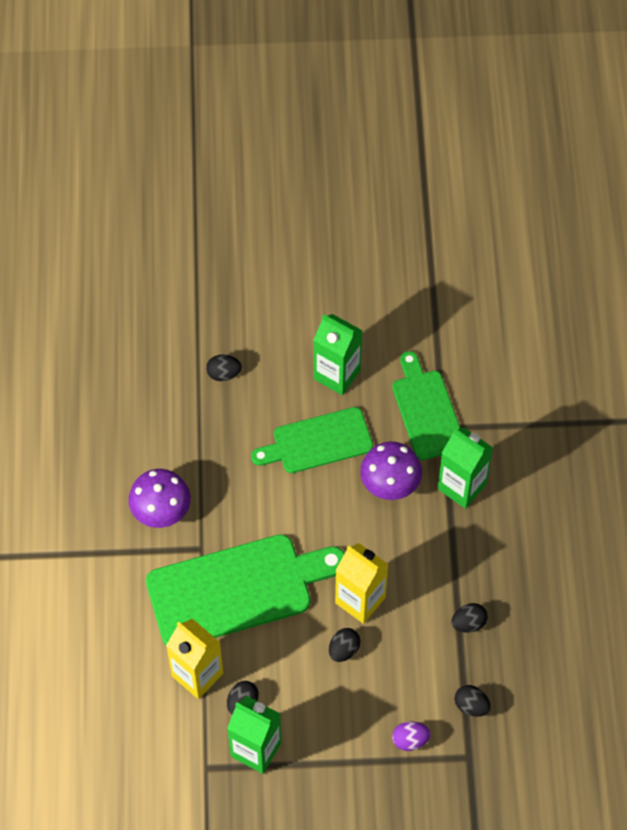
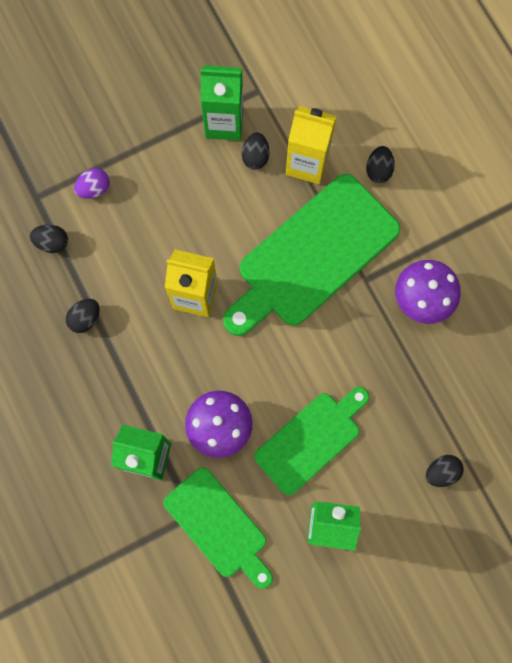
camera: 155 degrees right, 15 degrees up
black egg [329,628,360,662] -> black egg moved to [366,146,395,183]

